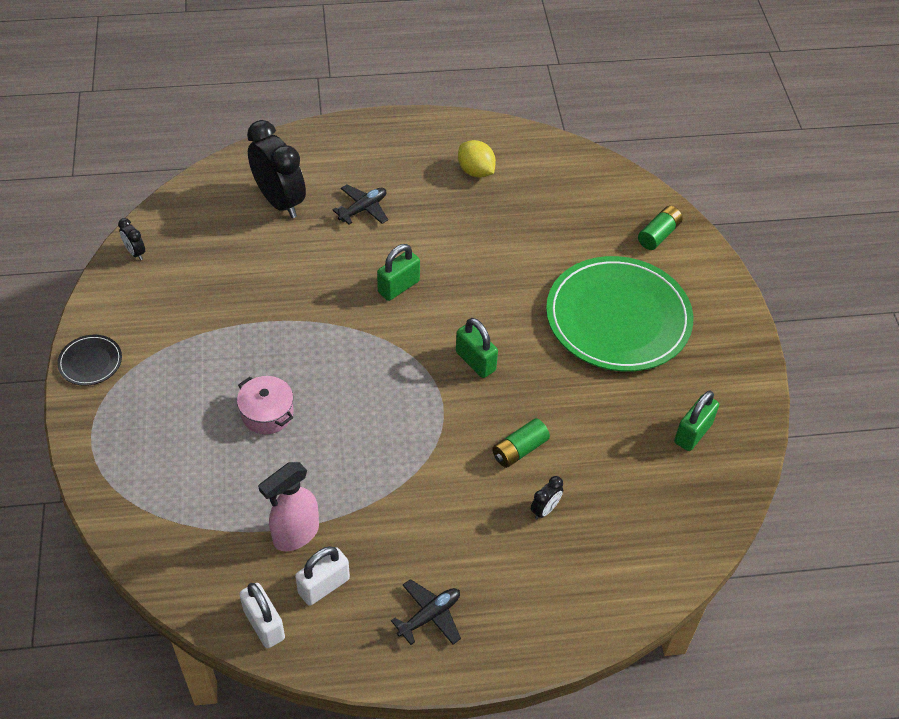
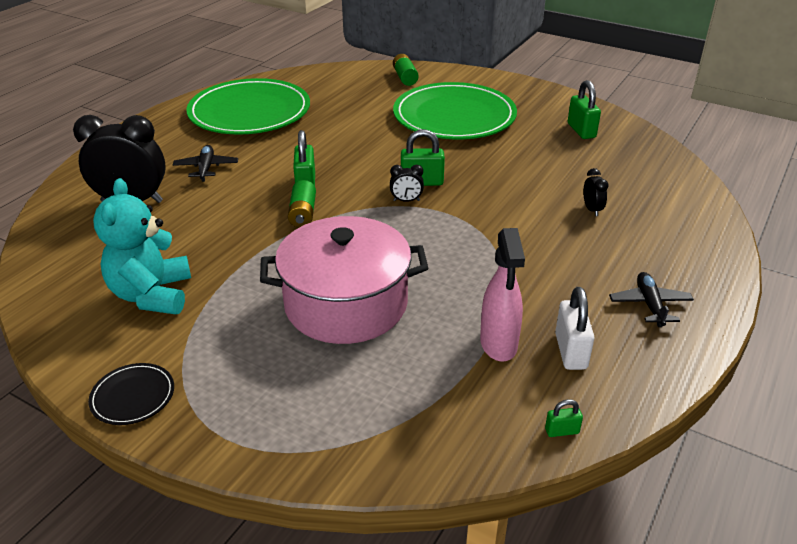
camera: 50 degrees left, 15 degrees down
black clock [118,218,145,260] -> black clock moved to [390,165,424,202]
pink pot [237,376,294,434] -> pink pot [260,216,428,344], size x2.11
white padlock [239,583,285,648] -> none
yellow lemon [458,140,496,178] -> green plate [186,78,310,135]
green battery [492,418,550,468] -> green battery moved to [288,180,316,228]
none -> turquoise teddy bear [93,178,191,314]
none -> green padlock [545,399,583,437]

